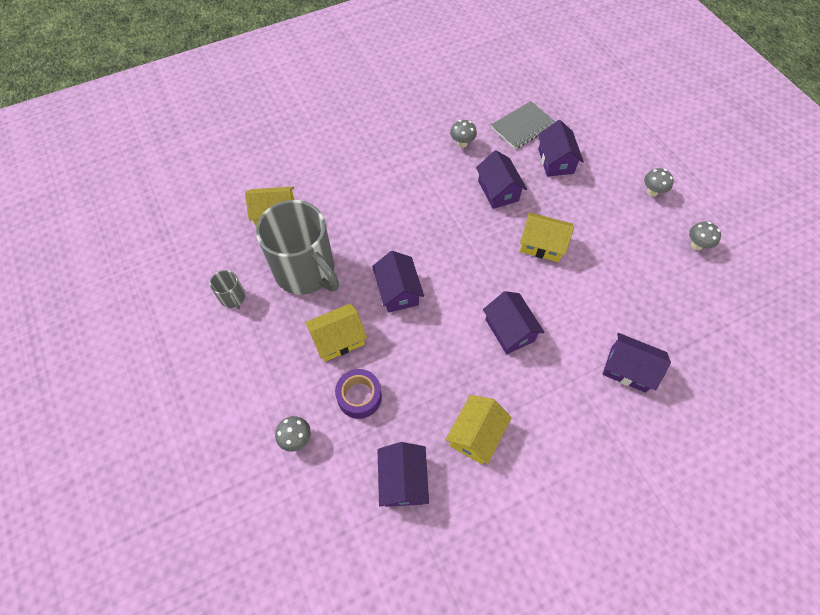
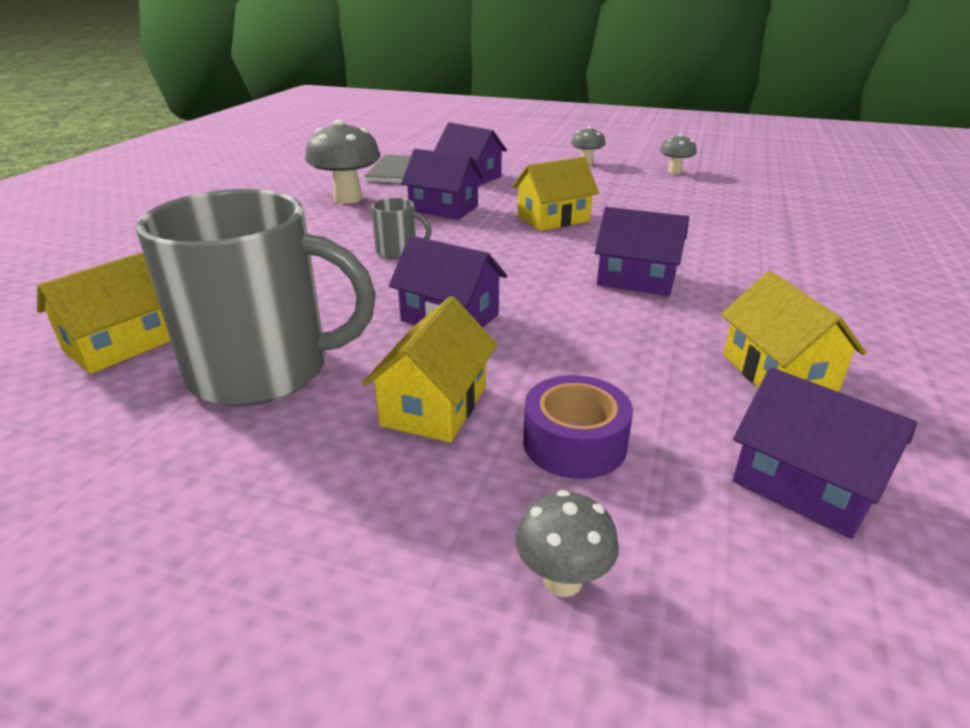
camera: 45 degrees left, 30 degrees down
grey mug [210,270,245,309] -> grey mug moved to [371,198,432,259]
grey mushroom [450,120,477,148] -> grey mushroom [305,120,380,204], size x1.82
purple house [602,333,671,393] -> none

